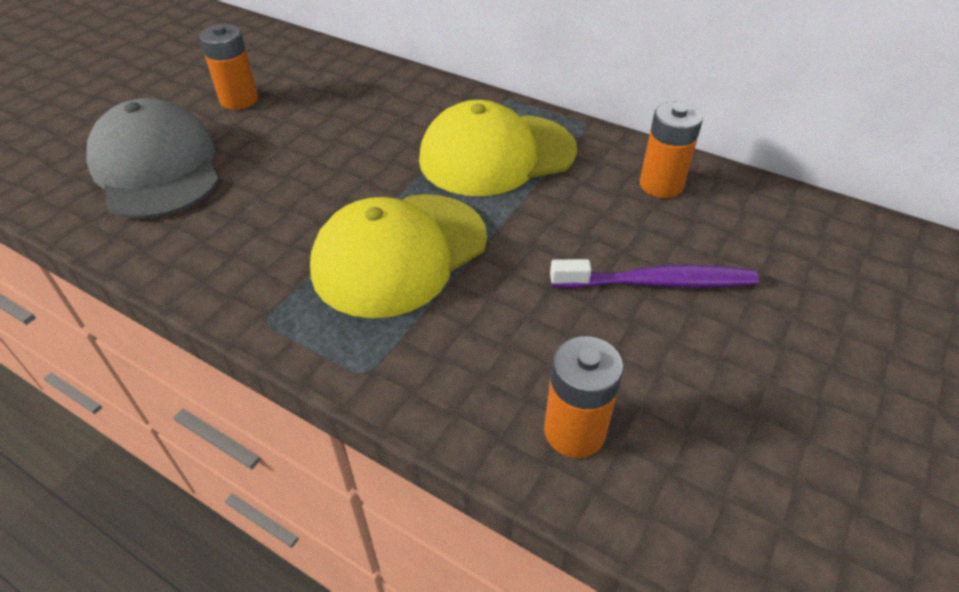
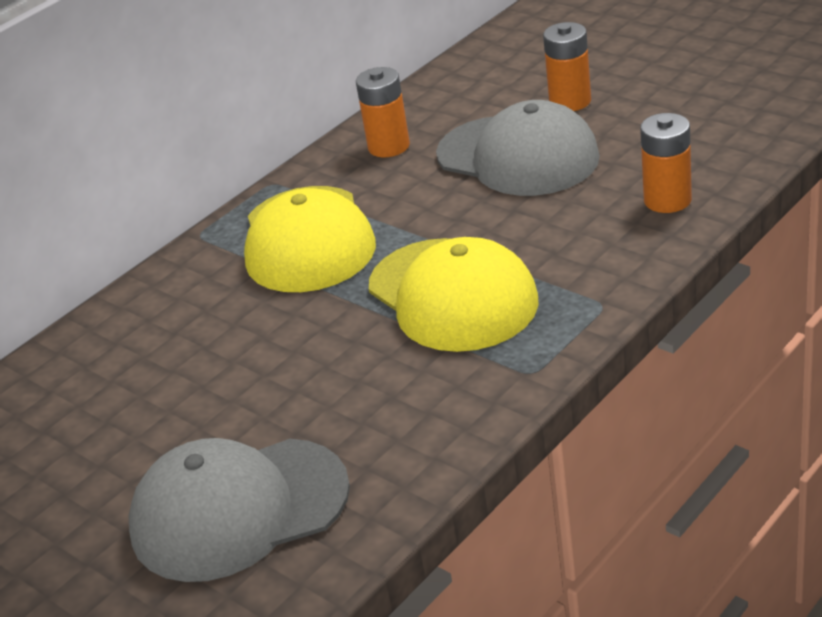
camera: 75 degrees left, 10 degrees down
orange battery [199,24,258,110] -> orange battery moved to [543,22,591,111]
purple toothbrush [550,259,759,288] -> grey cap [436,100,600,196]

